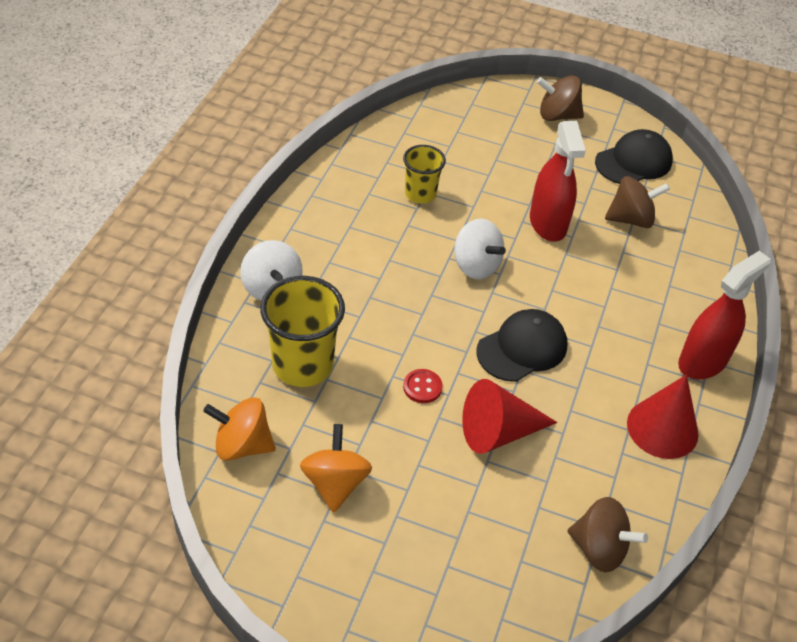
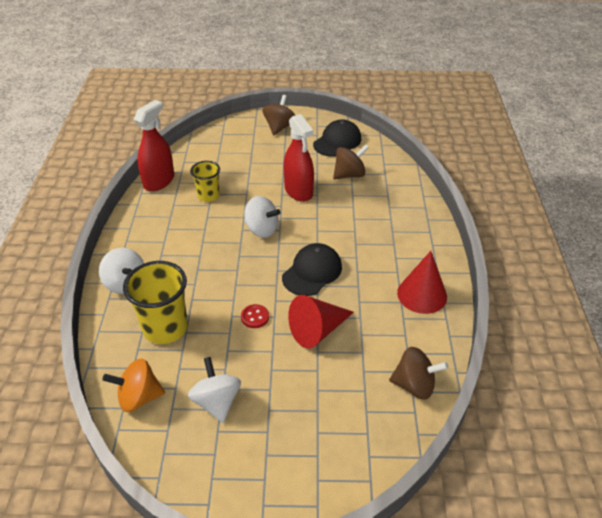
camera: 15 degrees left, 5 degrees down
orange spinning top [300,424,372,513] -> white spinning top [188,357,241,423]
brown spinning top [537,76,584,121] -> brown spinning top turned 120 degrees clockwise [263,95,295,135]
red spray bottle [678,251,771,379] -> red spray bottle moved to [134,100,174,191]

